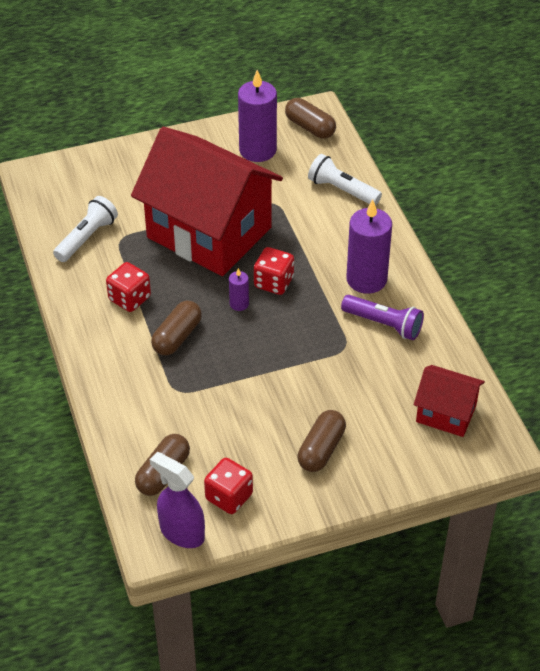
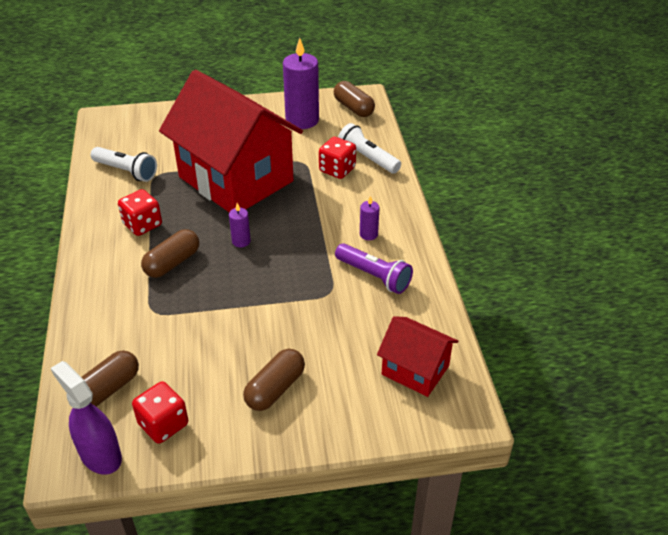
camera: 10 degrees right, 5 degrees down
white flashlight [53,196,118,262] -> white flashlight turned 75 degrees clockwise [91,147,157,182]
red dice [254,247,294,295] -> red dice moved to [319,137,356,179]
purple candle [346,199,392,294] -> purple candle [360,196,379,240], size x0.47

